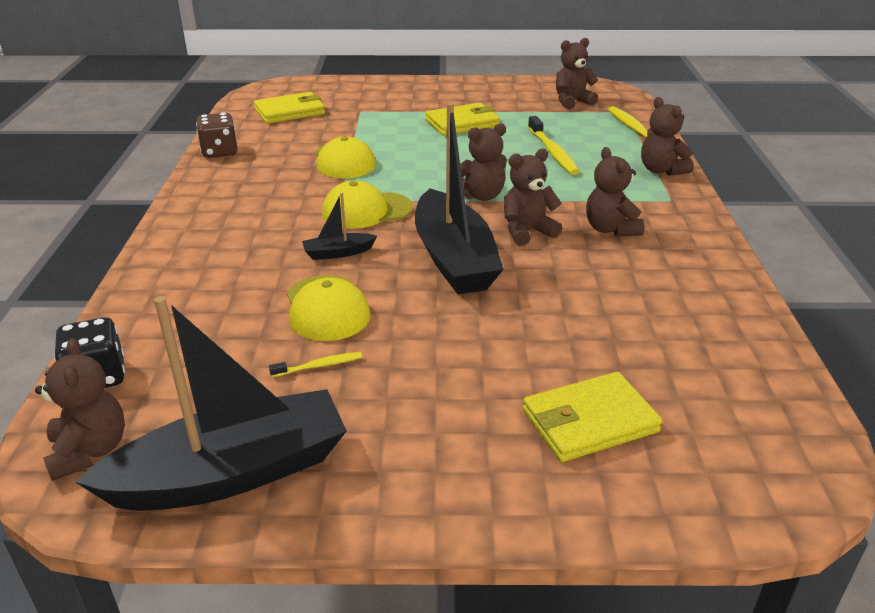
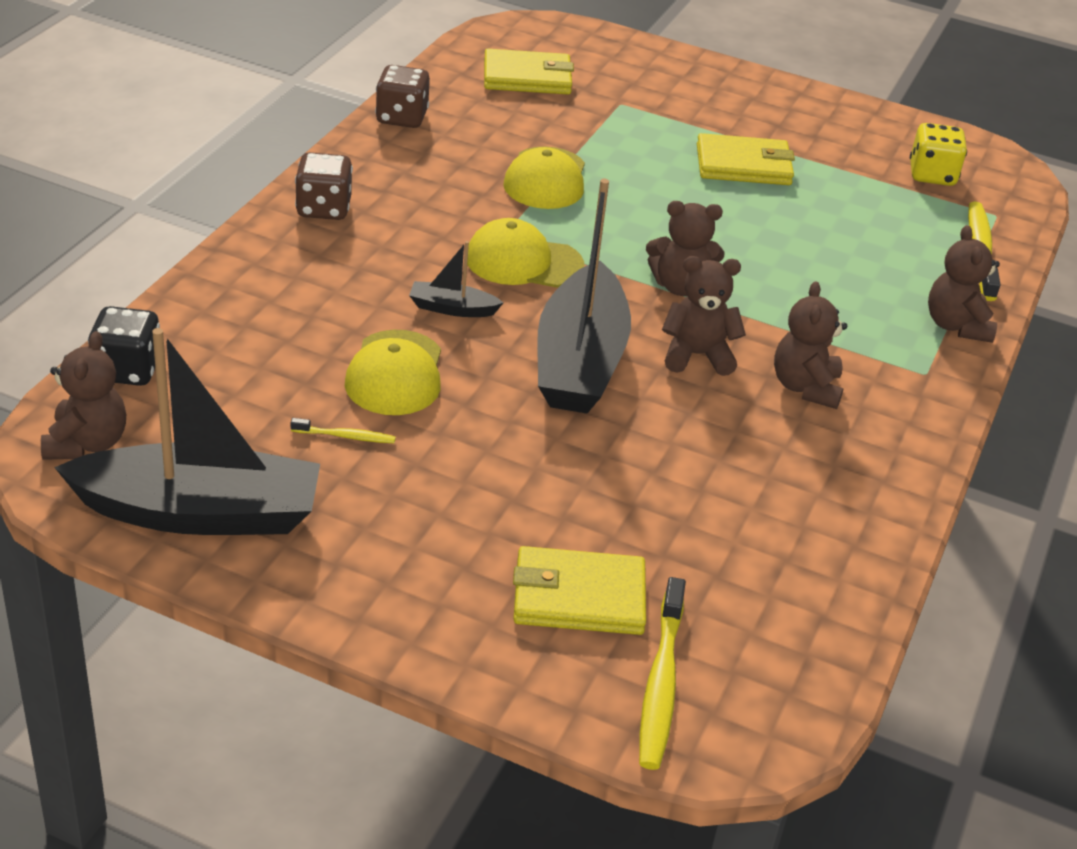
camera: 20 degrees right, 5 degrees up
yellow toothbrush [528,116,580,175] -> yellow toothbrush moved to [639,577,686,770]
brown teddy bear [556,38,598,109] -> yellow dice [910,123,967,186]
none -> brown dice [295,152,353,220]

